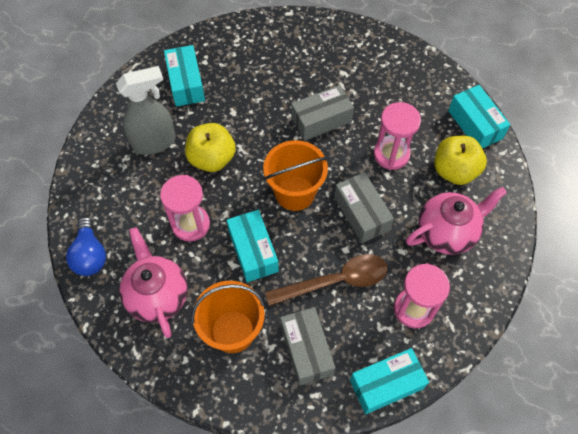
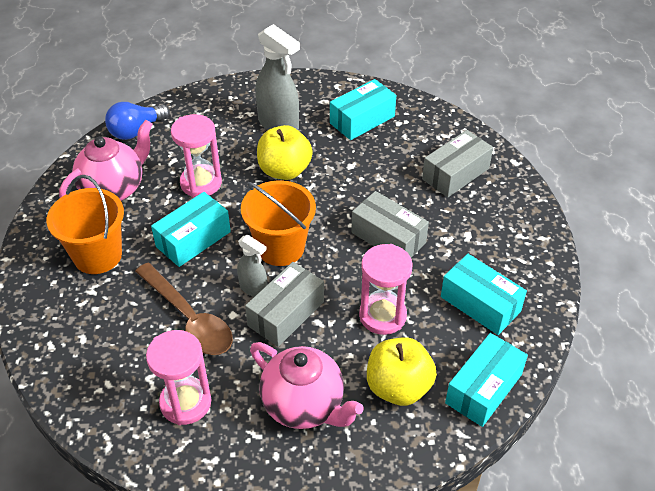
camera: 65 degrees right, 15 degrees down
grey box [280,307,335,386] -> grey box moved to [422,130,493,198]
turquoise box [350,348,429,414] -> turquoise box moved to [441,254,527,335]
none -> grey spray bottle [237,235,267,297]

